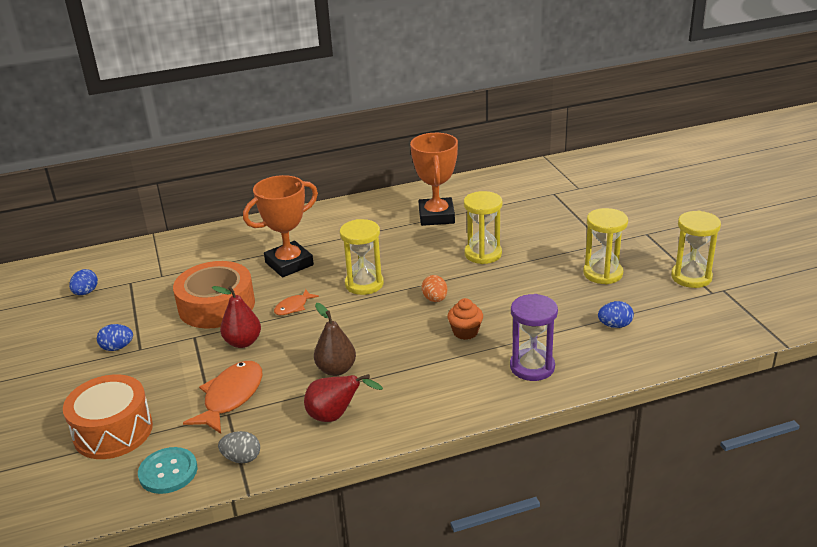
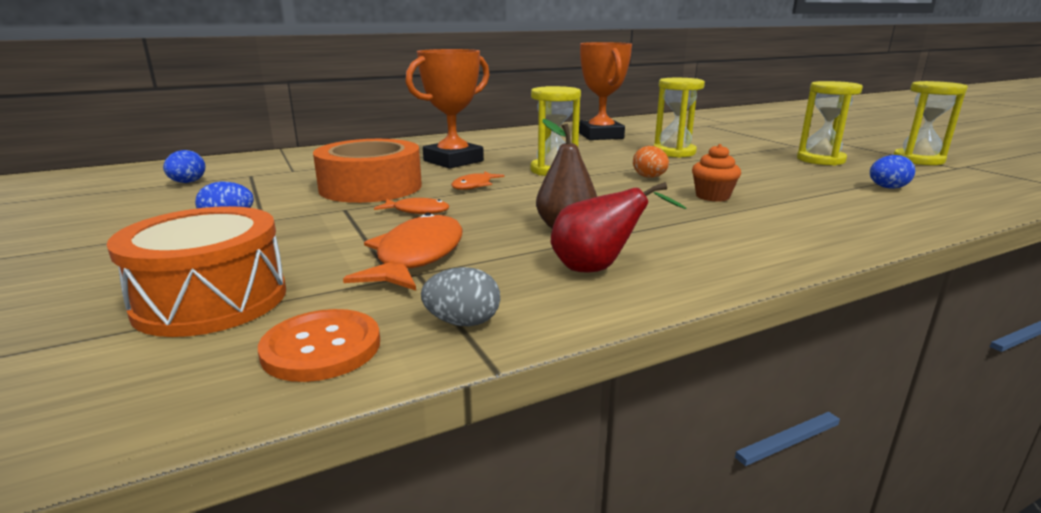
camera: 10 degrees left, 10 degrees down
turquoise button [138,447,198,494] -> orange button [258,309,380,382]
red pear [212,286,261,348] -> orange fish [374,198,449,214]
purple hourglass [510,294,558,381] -> none

